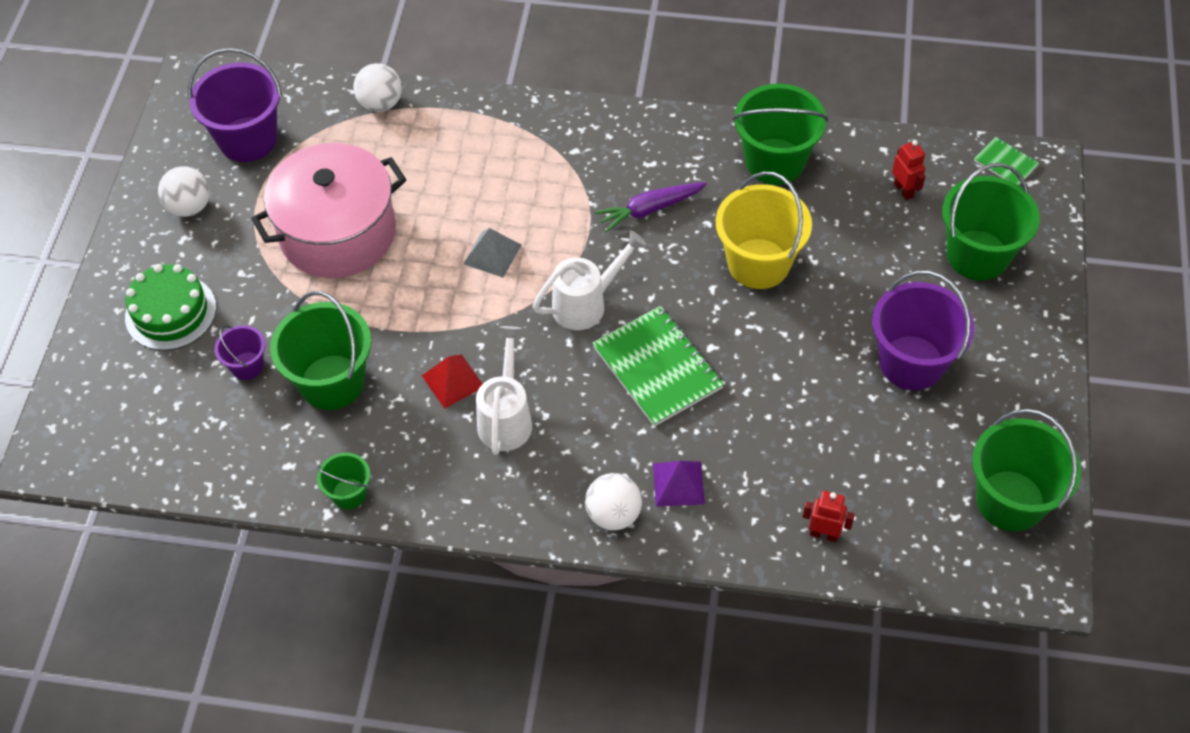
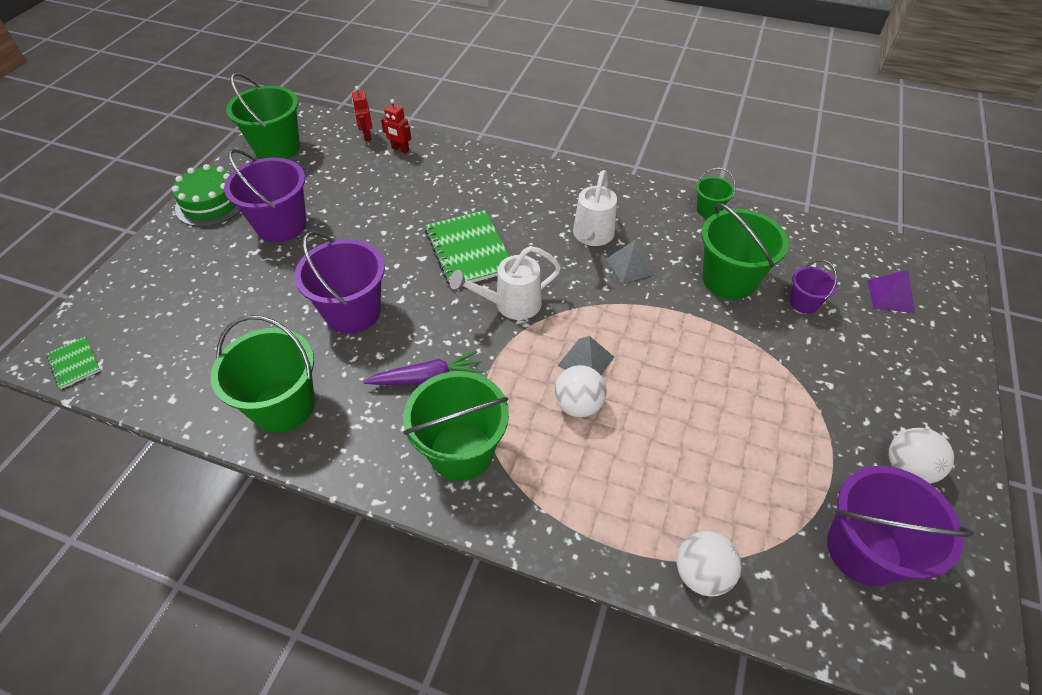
camera: 170 degrees left, 5 degrees down
green cake [125,264,216,350] -> green cake moved to [172,164,240,227]
pink pot [251,143,406,278] -> none
red pyramid [422,354,483,409] -> grey pyramid [606,240,656,284]
white ball [585,473,642,530] -> white ball moved to [554,365,606,418]
purple pyramid [653,461,705,507] -> purple pyramid moved to [868,270,915,313]
yellow bucket [716,171,812,289] -> purple bucket [294,231,385,334]
red robot [892,140,926,200] -> red robot moved to [352,86,372,141]
green bucket [942,163,1040,281] -> green bucket moved to [403,371,509,481]

